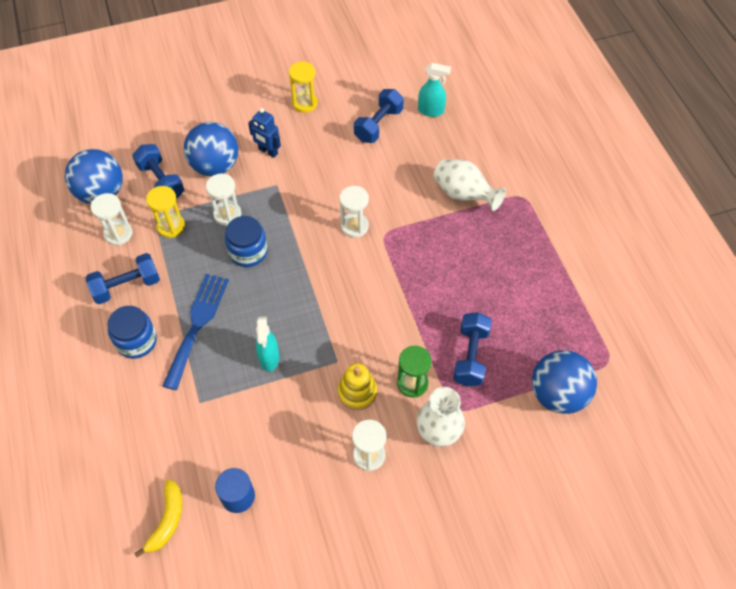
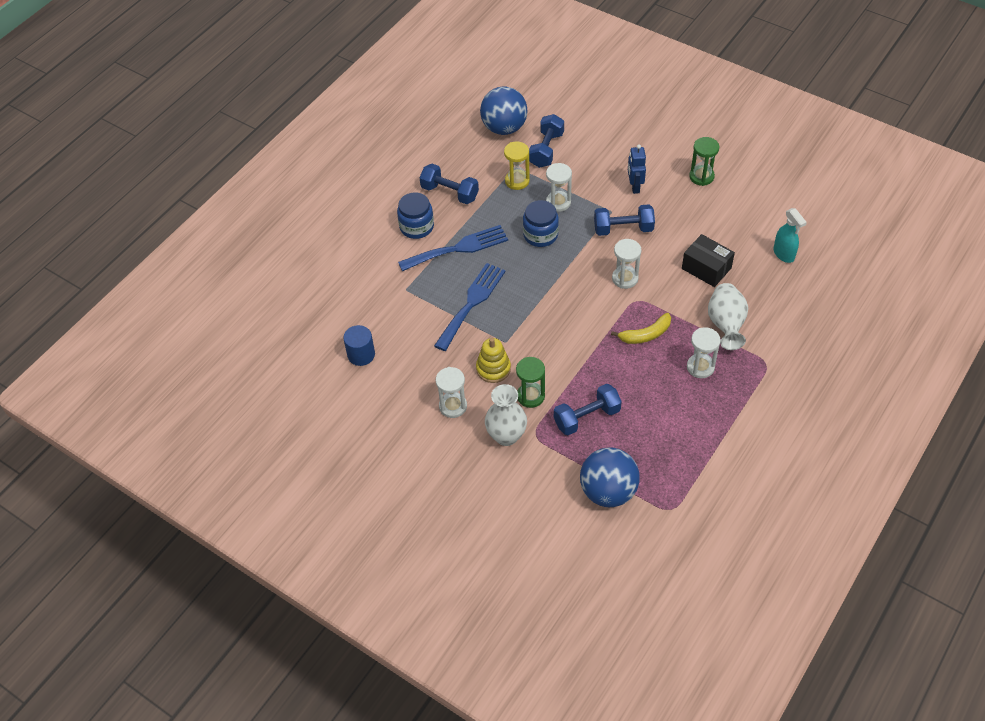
camera: 55 degrees right, 5 degrees down
white hourglass [91,193,132,245] -> white hourglass moved to [687,327,721,378]
yellow banana [134,479,182,557] -> yellow banana moved to [611,313,671,344]
blue ball [184,122,238,176] -> none
turquoise spray bottle [256,317,279,371] -> blue fork [434,263,506,351]
yellow hourglass [289,61,318,113] -> green hourglass [689,137,719,186]
blue dumbbell [354,89,404,143] -> blue dumbbell moved to [594,204,655,236]
none -> black box [682,234,735,287]

